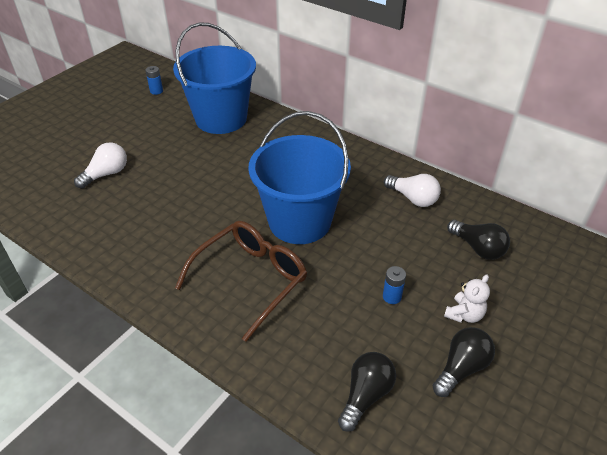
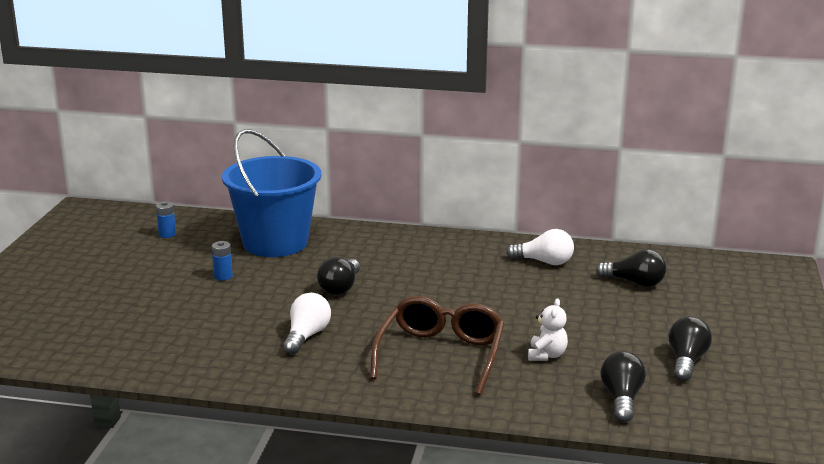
camera: 25 degrees left, 20 degrees down
white light bulb [74,142,127,189] -> white light bulb moved to [283,293,331,354]
blue bucket [248,111,351,244] -> none
blue battery [383,266,406,304] -> blue battery moved to [212,241,233,280]
white teddy bear [444,275,490,323] -> white teddy bear moved to [528,299,568,361]
none -> black light bulb [317,257,360,295]

